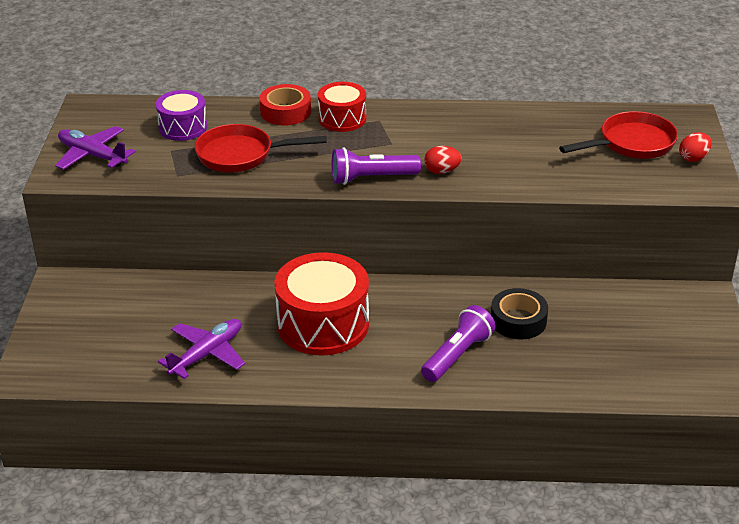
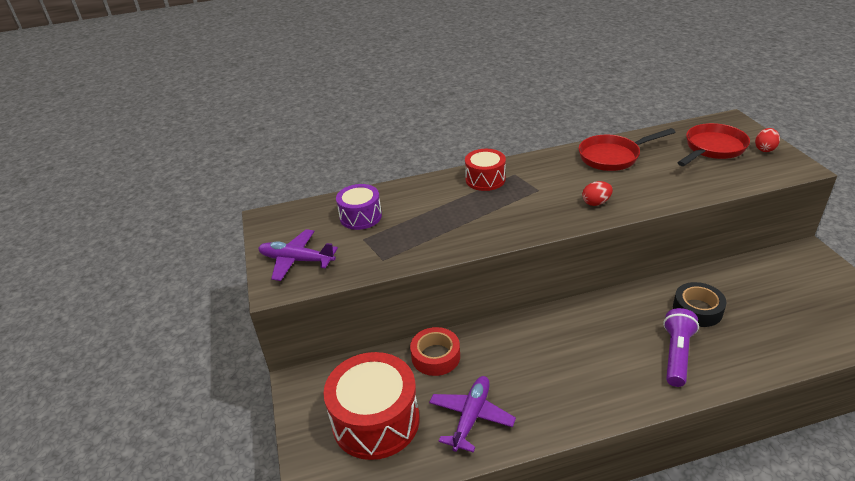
camera: 15 degrees left, 0 degrees up
red pan [195,124,327,172] -> red pan moved to [579,128,675,171]
red tape [260,84,311,126] -> red tape moved to [410,327,460,376]
red drum [274,252,369,356] -> red drum moved to [323,352,420,460]
purple flashlight [332,148,421,185] -> none

